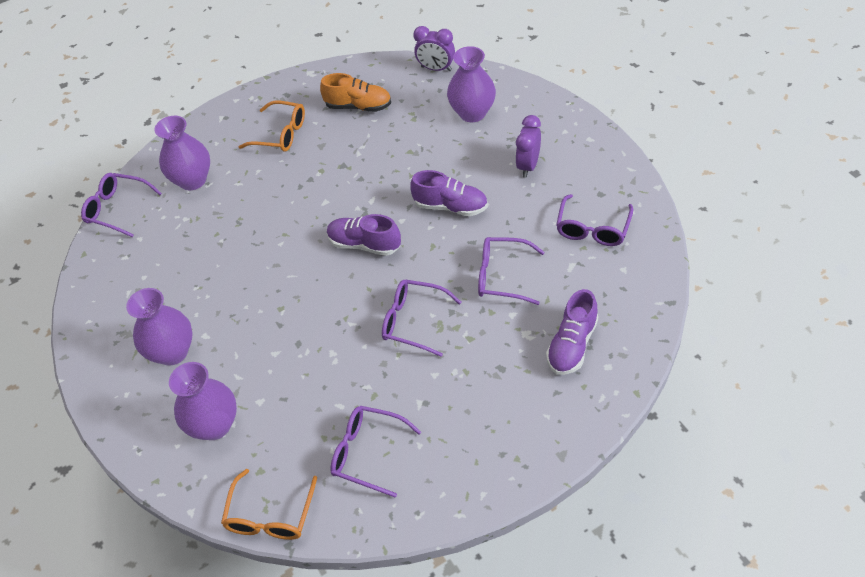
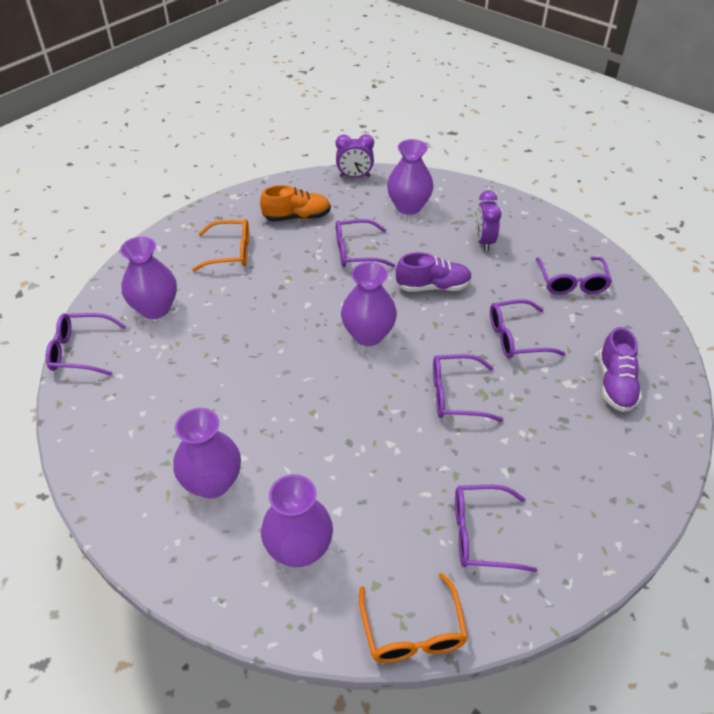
camera: 25 degrees left, 5 degrees down
purple shoe [327,214,401,256] -> purple vase [341,262,397,346]
none -> purple glasses [336,219,395,267]

